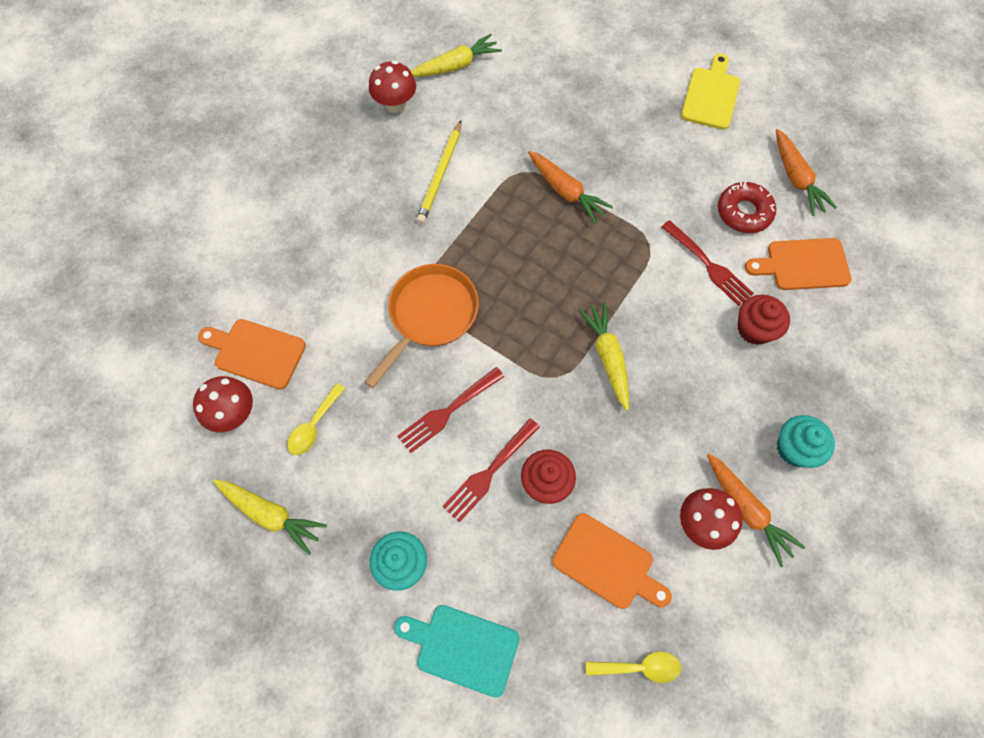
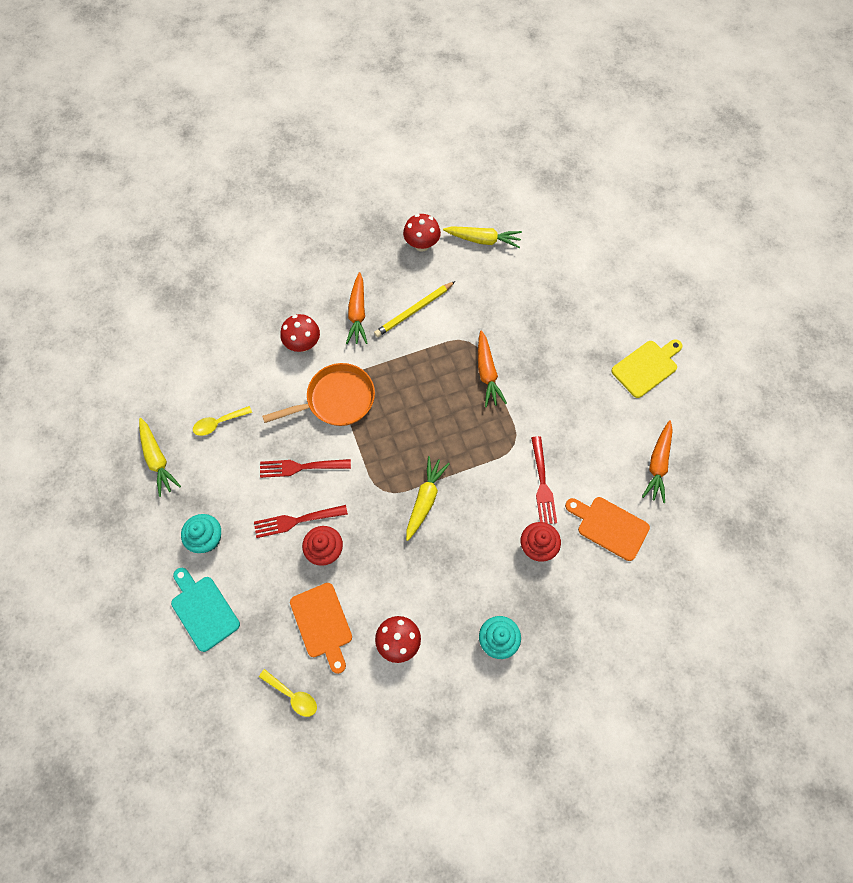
camera: 35 degrees right, 0 degrees up
red mushroom [193,376,253,432] -> red mushroom moved to [280,314,320,352]
orange cutting board [198,319,306,389] -> none
orange carrot [707,454,805,567] -> orange carrot moved to [346,272,368,344]
red donut [718,181,776,233] -> none

